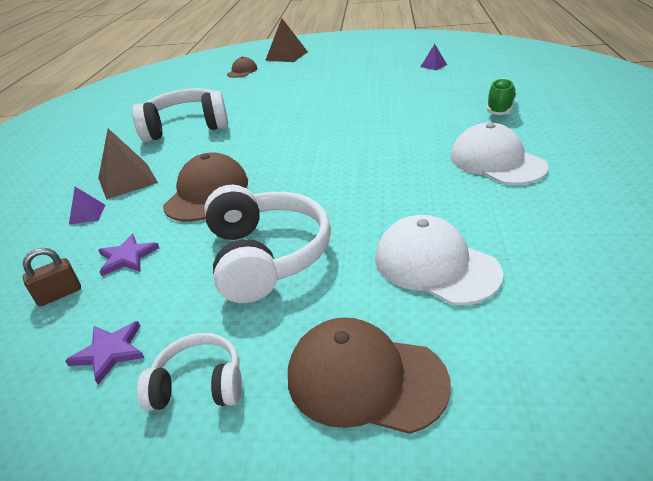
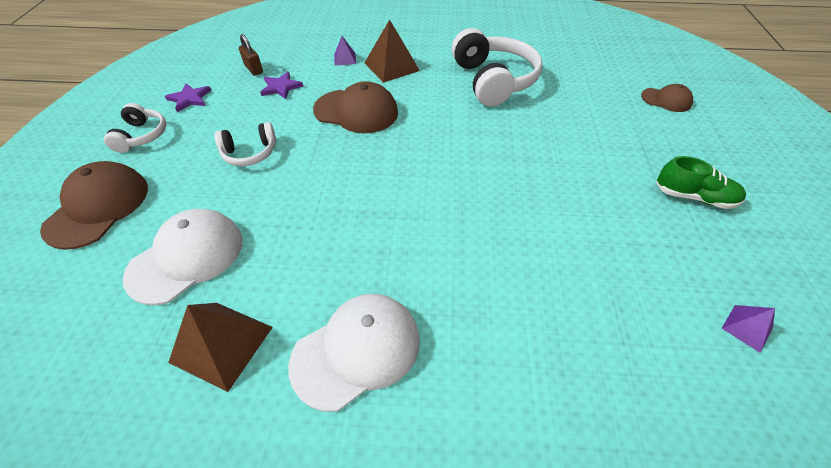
camera: 85 degrees right, 15 degrees up
white headphones [204,185,331,303] -> white headphones [215,122,276,166], size x0.54
brown pyramid [265,18,308,62] -> brown pyramid moved to [168,303,273,392]
green shoe [487,78,517,115] -> green shoe moved to [656,156,746,209]

